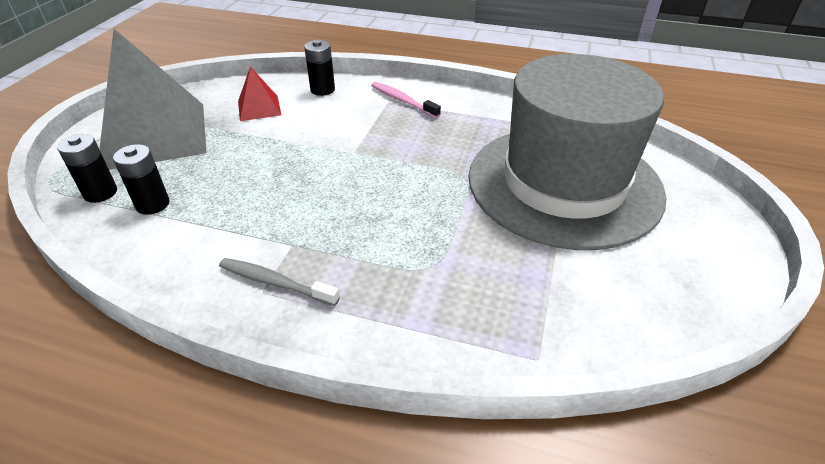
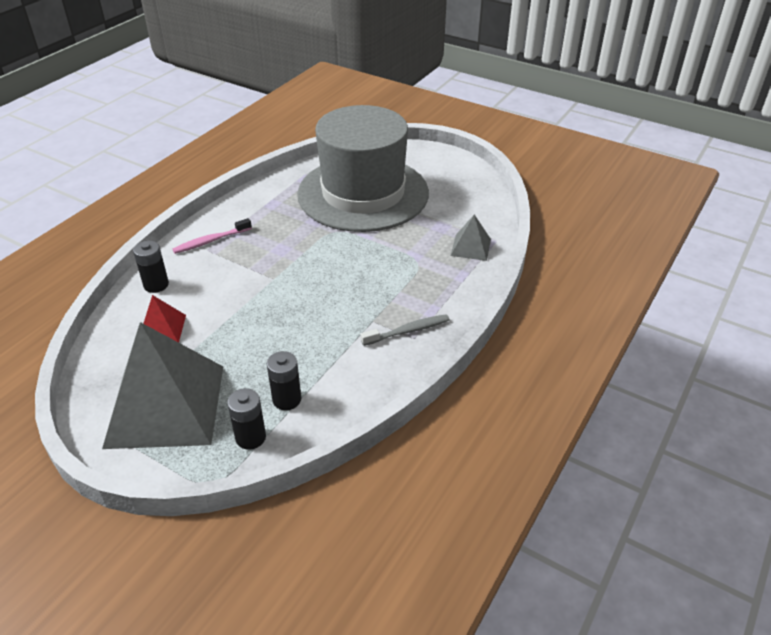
camera: 75 degrees left, 0 degrees up
grey toothbrush [219,258,340,306] -> grey toothbrush turned 150 degrees counterclockwise [361,314,450,346]
none -> grey pyramid [451,214,491,261]

